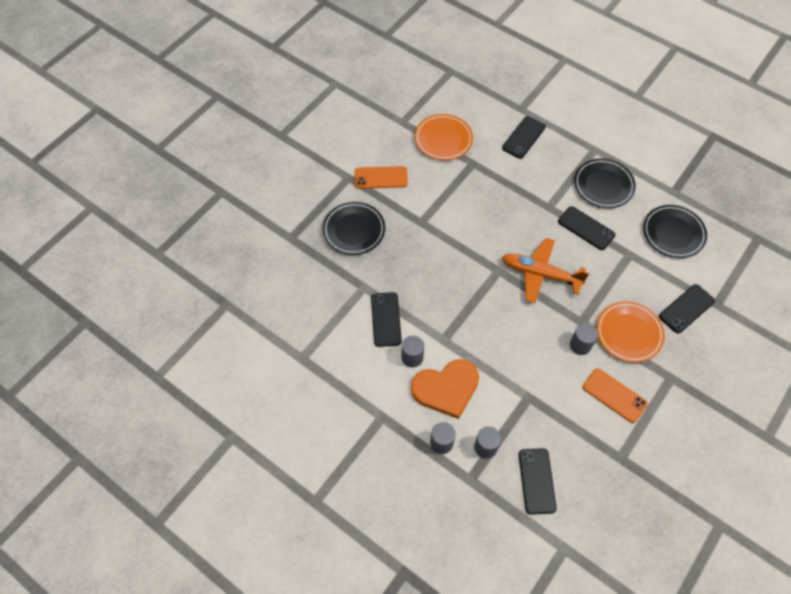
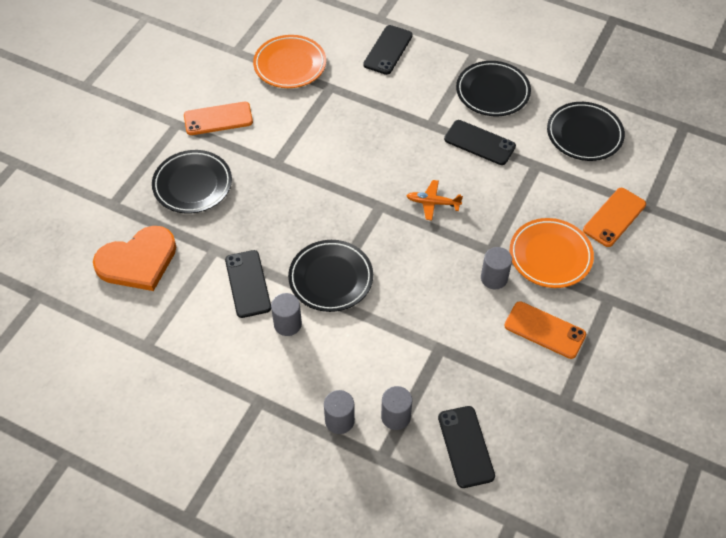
camera: 10 degrees left, 5 degrees down
orange heart [411,359,479,419] -> orange heart moved to [93,226,176,291]
orange plane [502,238,589,303] -> orange plane [407,180,463,221], size x0.53
black phone [659,284,715,333] -> orange phone [583,188,646,247]
none -> black plate [288,240,373,312]

